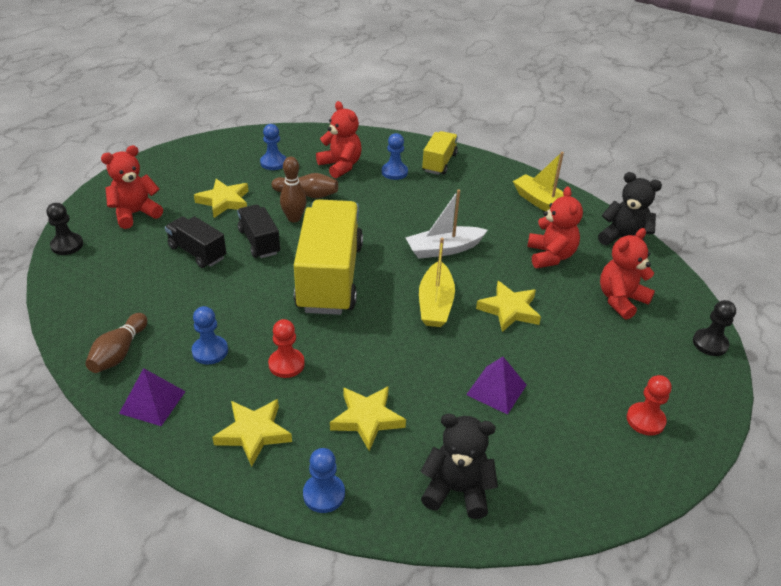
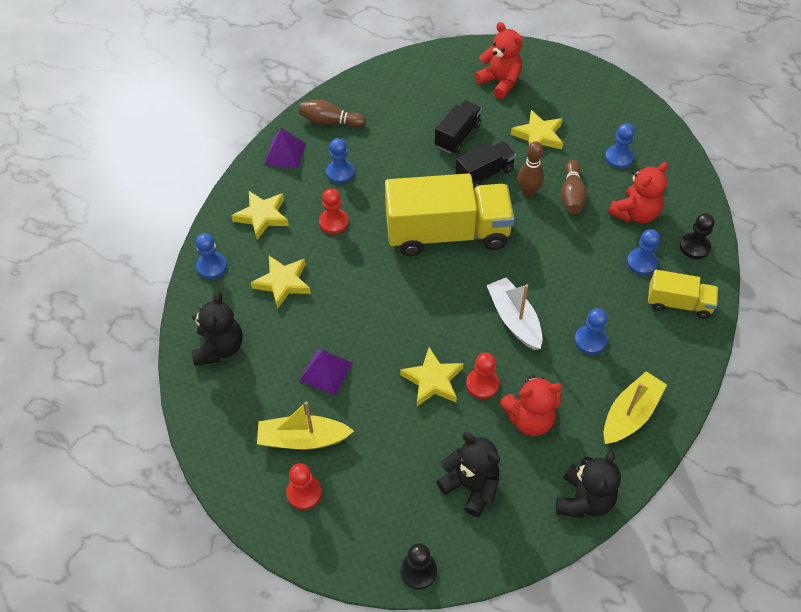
camera: 85 degrees right, 15 degrees up
black pawn [47,203,83,255] -> black pawn moved to [680,213,715,259]
yellow boat [419,238,455,327] -> yellow boat moved to [257,401,354,450]
red teddy bear [600,228,655,320] -> black teddy bear [437,432,500,517]
none -> red pawn [466,353,499,399]
none -> blue pawn [574,308,607,355]

